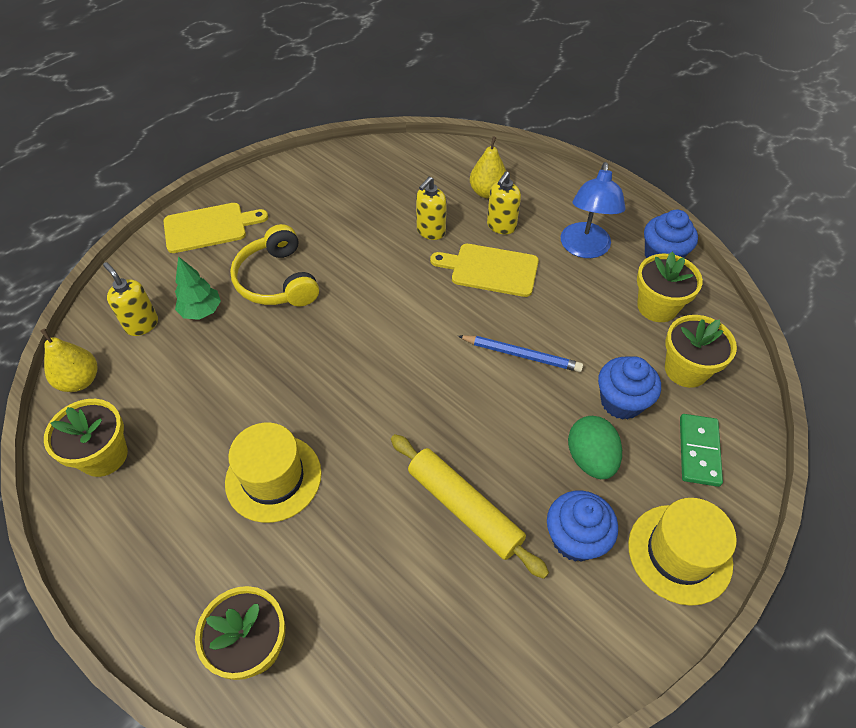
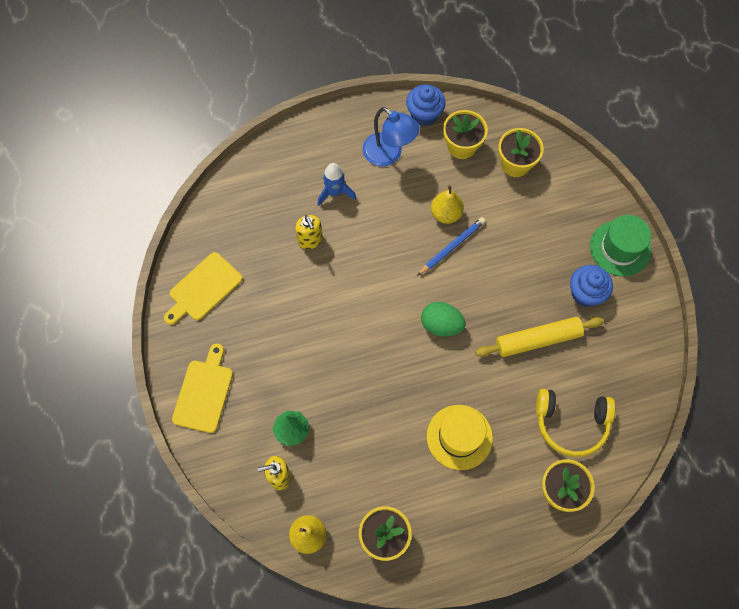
camera: 60 degrees left, 15 degrees up
yellow headphones [230,224,319,306] -> yellow headphones moved to [536,389,615,457]
yellow cutting board [430,244,539,297] -> yellow cutting board moved to [164,252,243,325]
yellow pear [470,136,506,199] -> yellow pear moved to [431,185,464,224]
yellow soap dispenser [487,171,521,234] -> blue rocket [317,163,356,206]
green egg [568,416,622,479] -> green egg moved to [421,302,466,337]
blue cupcake [598,357,661,420] -> none
yellow hat [628,498,737,606] -> green hat [590,215,651,277]
green domino [680,414,723,487] -> none

